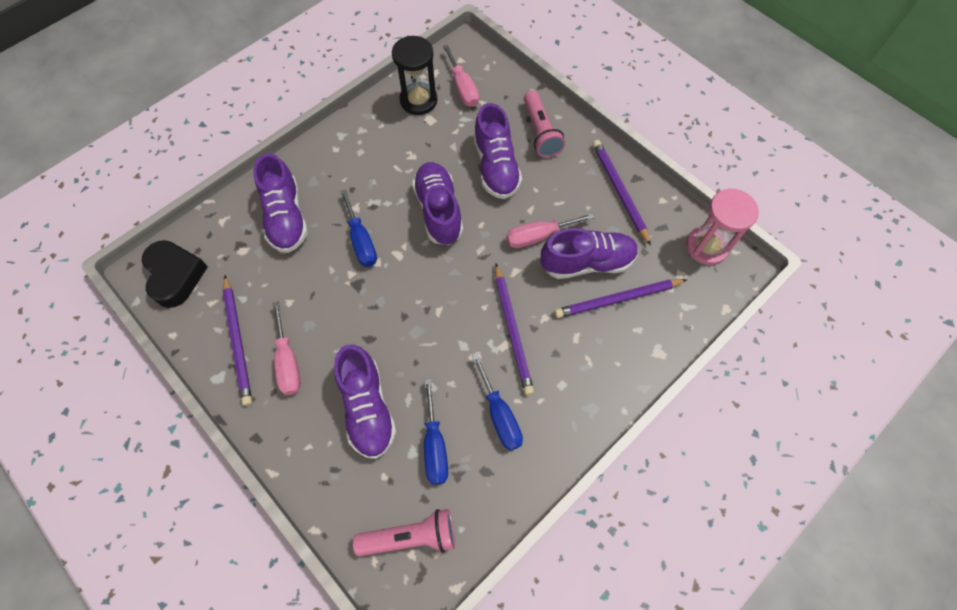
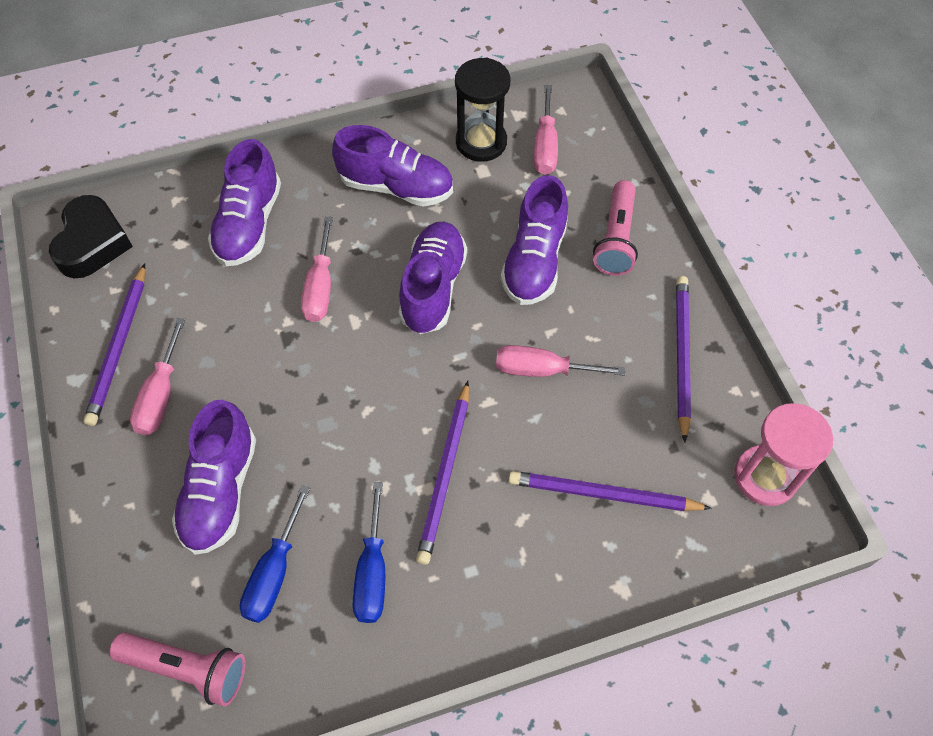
camera: 25 degrees right, 5 degrees down
blue screwdriver [340,189,377,267] -> pink screwdriver [301,217,333,322]
purple shoe [541,228,638,279] -> purple shoe moved to [332,125,453,207]

